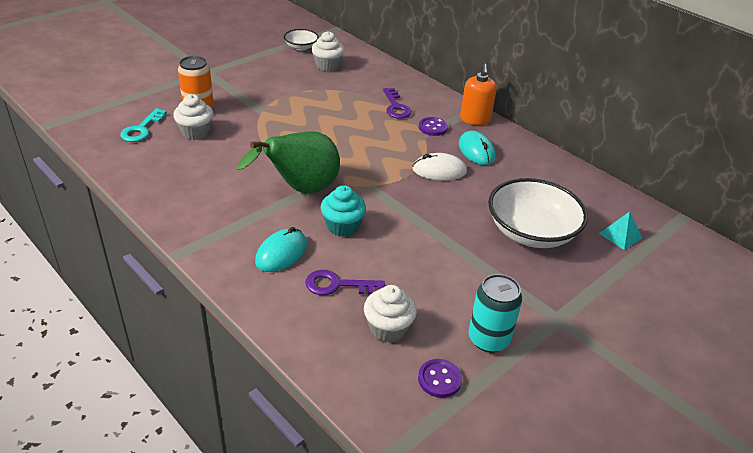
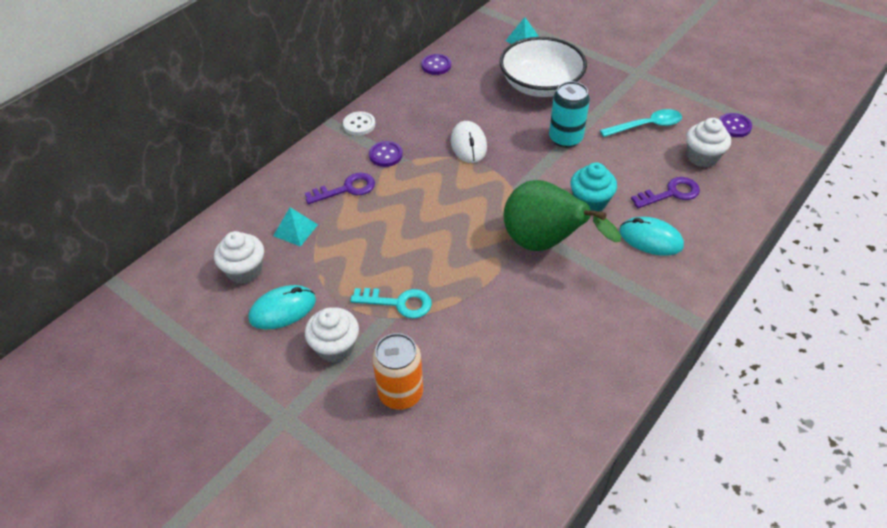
camera: 95 degrees left, 10 degrees up
turquoise key [120,108,167,142] -> turquoise key moved to [350,288,432,319]
white cupcake [173,94,213,140] -> white cupcake moved to [305,307,359,363]
white bowl [284,29,319,51] -> none
purple key [305,270,385,295] -> purple key turned 105 degrees counterclockwise [631,177,700,208]
turquoise mouse [459,130,495,165] -> turquoise mouse moved to [249,285,316,329]
orange soap dispenser [460,64,497,125] -> white button [343,111,375,136]
turquoise can [468,274,522,352] -> turquoise can moved to [549,81,590,148]
none -> turquoise pyramid [273,207,318,247]
none -> purple button [422,54,451,75]
none -> turquoise spoon [600,109,682,137]

